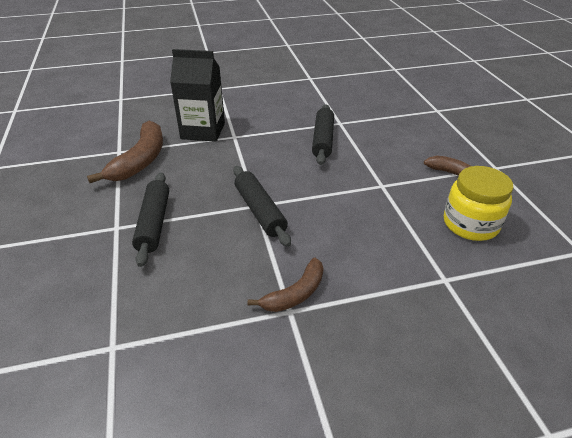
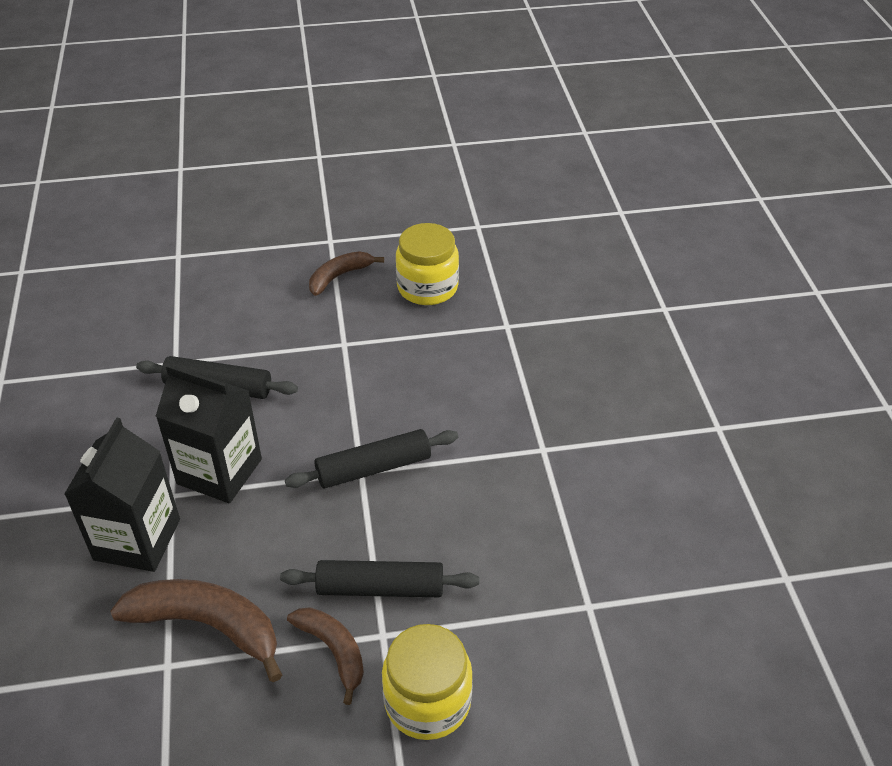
camera: 85 degrees left, 5 degrees up
brown banana [248,258,324,312] -> brown banana moved to [287,607,364,705]
none -> black carton [155,364,262,503]
none -> yellow jar [382,624,473,740]

